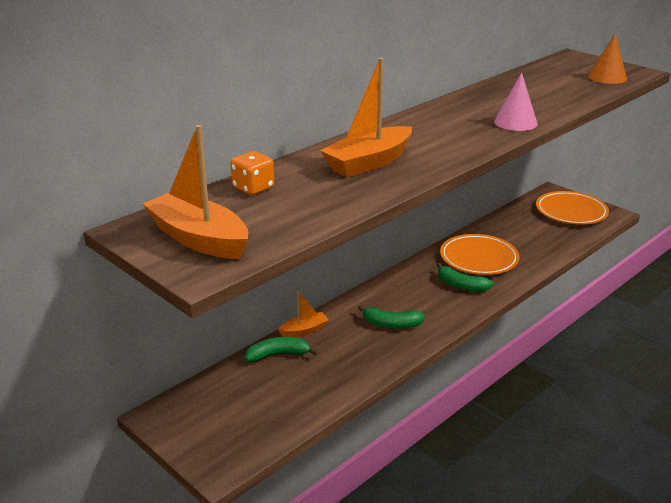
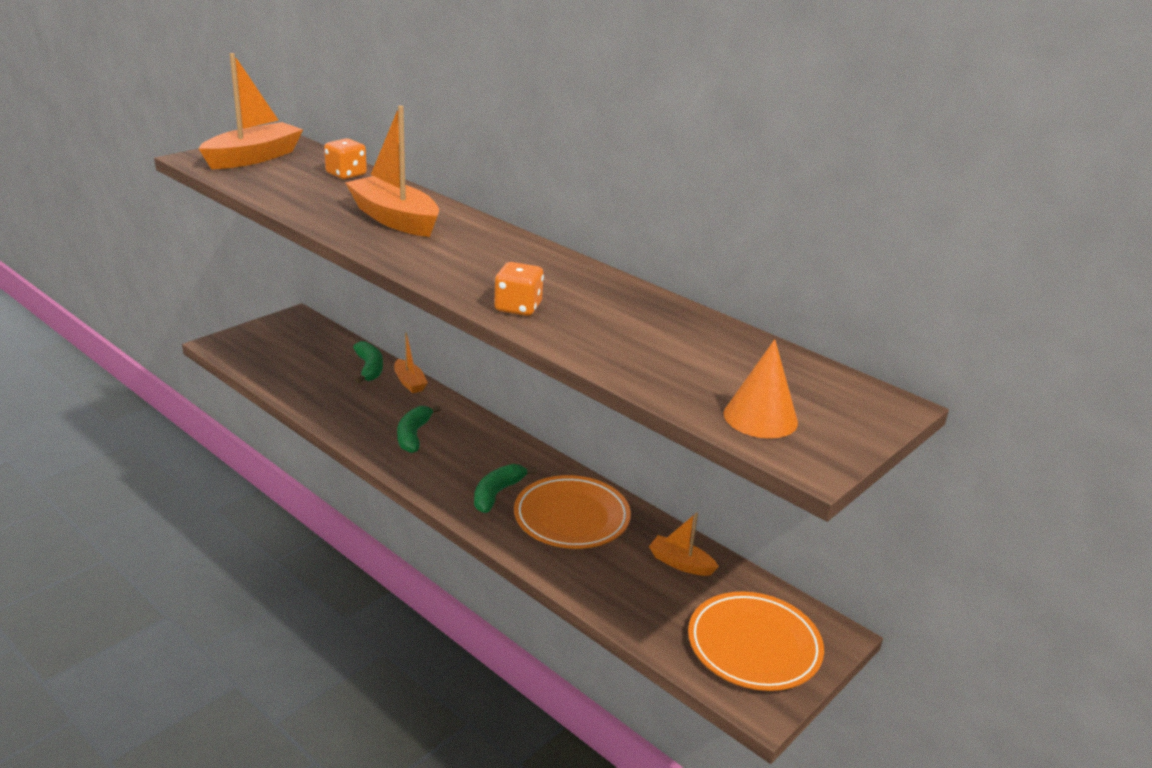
camera: 85 degrees right, 0 degrees up
pink cone [494,73,538,131] -> orange dice [494,262,544,316]
none -> orange boat [649,512,719,576]

